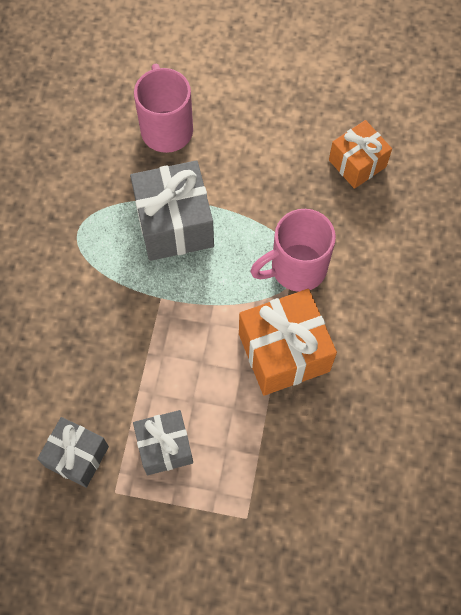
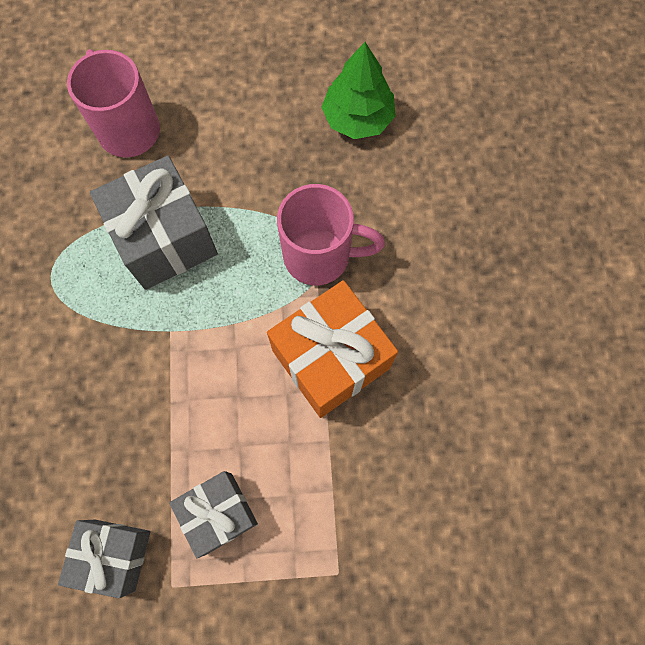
camera: 15 degrees left, 5 degrees up
pink mug [250,209,336,292] -> pink mug turned 135 degrees counterclockwise [277,184,385,285]
orange gift [329,120,392,189] -> green tree [321,42,396,139]

